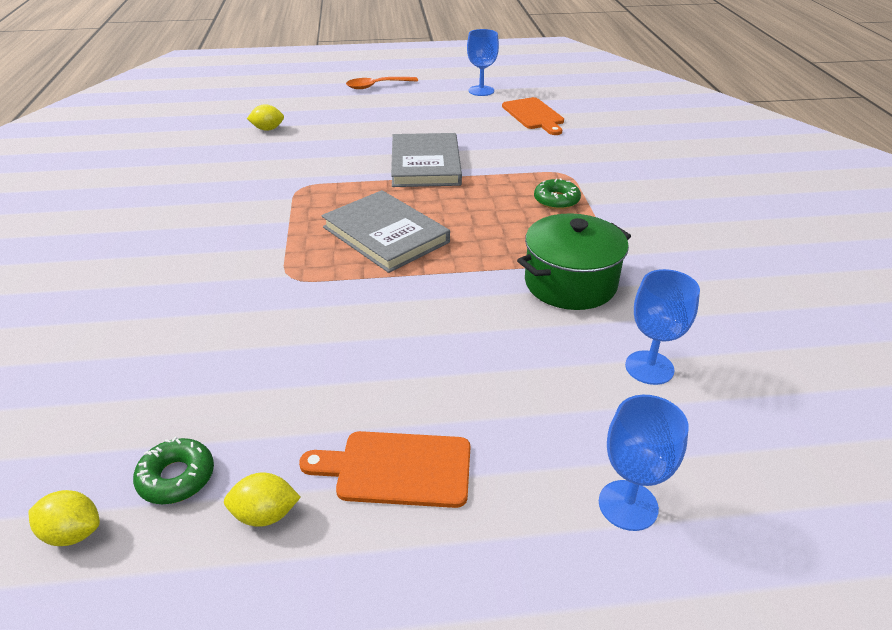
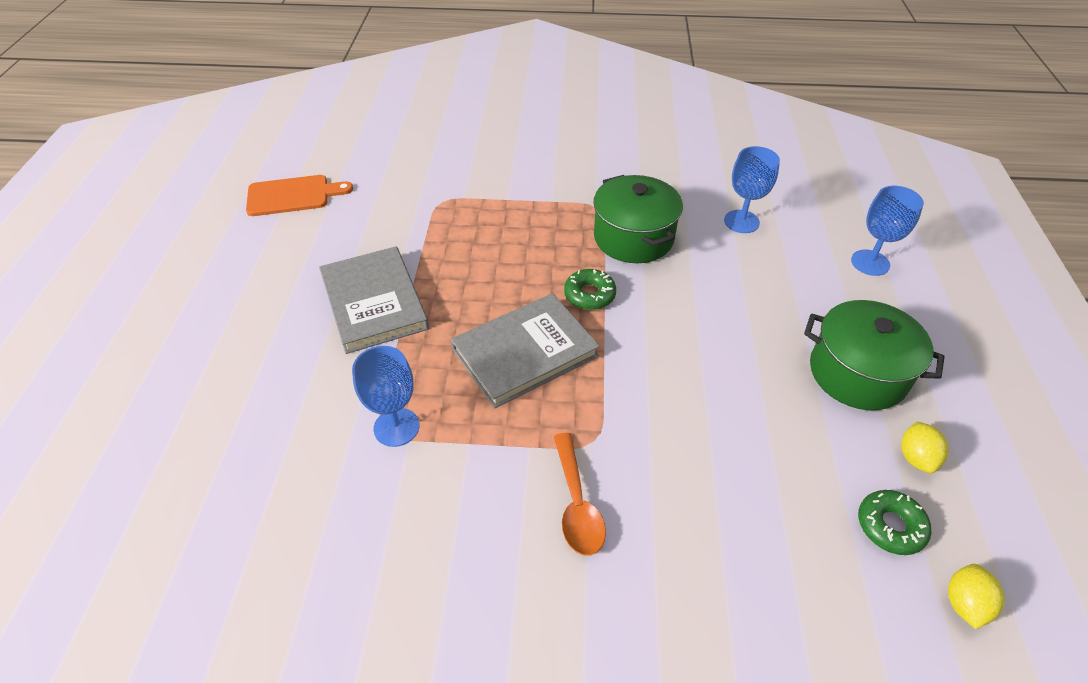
camera: 80 degrees left, 10 degrees up
yellow lemon [247,104,284,131] -> none
orange cutting board [299,431,470,508] -> green pot [804,300,945,410]
orange spoon [346,77,418,89] -> orange spoon moved to [554,433,606,556]
grey book [391,133,462,187] -> grey book turned 60 degrees clockwise [319,246,429,354]
blue goblet [467,29,499,96] -> blue goblet moved to [352,346,419,447]
green donut [534,178,581,209] -> green donut moved to [564,269,616,310]

